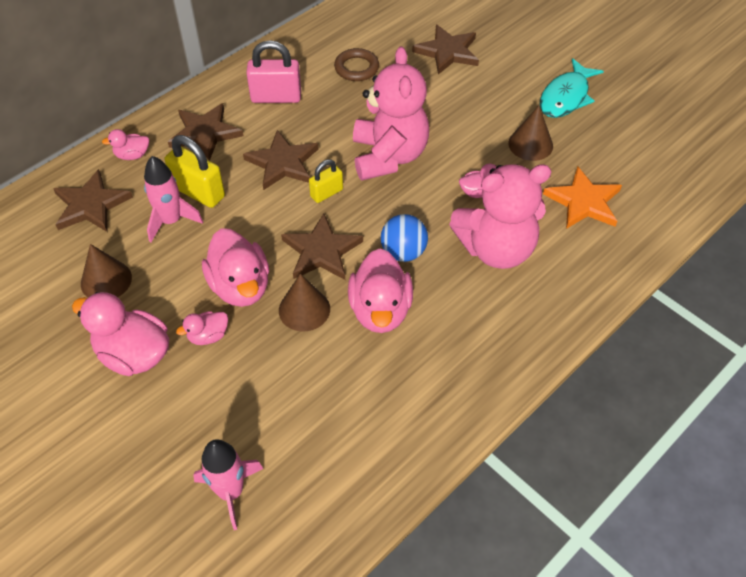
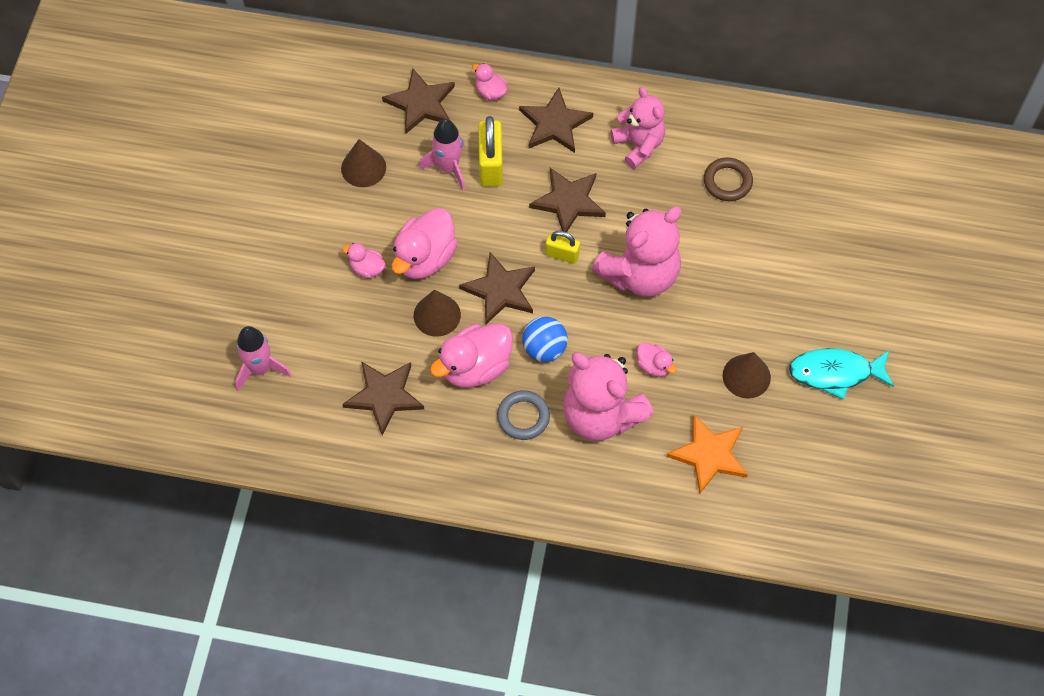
camera: 55 degrees right, 10 degrees up
pink duck [72,292,169,376] -> none
pink padlock [246,40,301,103] -> pink teddy bear [610,87,665,169]
brown star [412,25,479,74] -> brown star moved to [342,361,424,435]
none -> grey ring [497,390,550,440]

